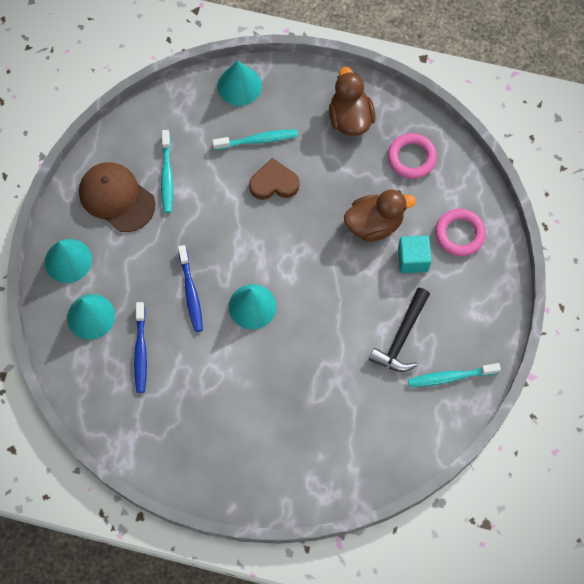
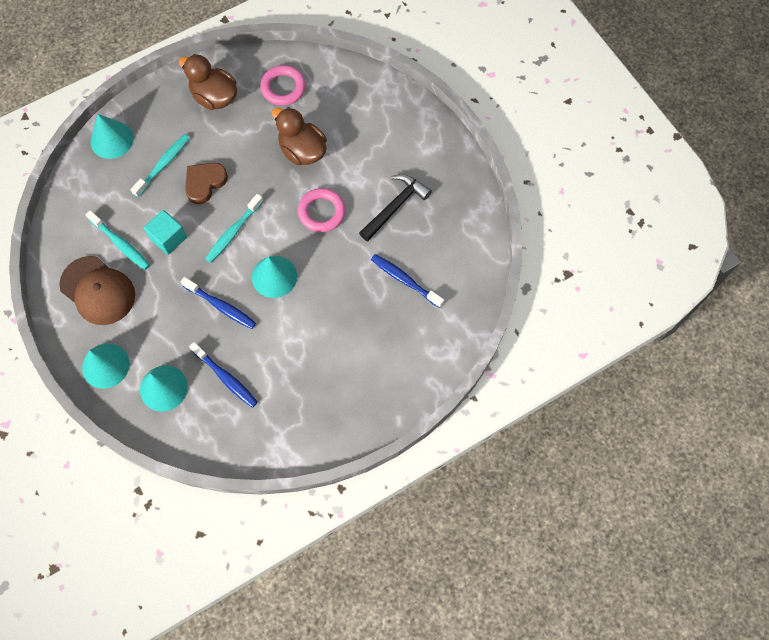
camera: 45 degrees left, 0 degrees up
brown cap [79,162,155,232] -> brown cap turned 135 degrees counterclockwise [59,256,135,325]
brown duck [344,190,416,242] -> brown duck turned 75 degrees counterclockwise [272,107,327,165]
black hammer [369,288,430,372] -> black hammer turned 120 degrees counterclockwise [359,174,432,241]
turquoise cube [398,236,431,273] -> turquoise cube moved to [144,210,187,255]
turquoise toothbrush [408,363,501,387] -> turquoise toothbrush moved to [205,194,263,263]
pink ring [435,209,486,256] -> pink ring moved to [298,188,346,232]
none -> blue toothbrush [371,254,444,308]

